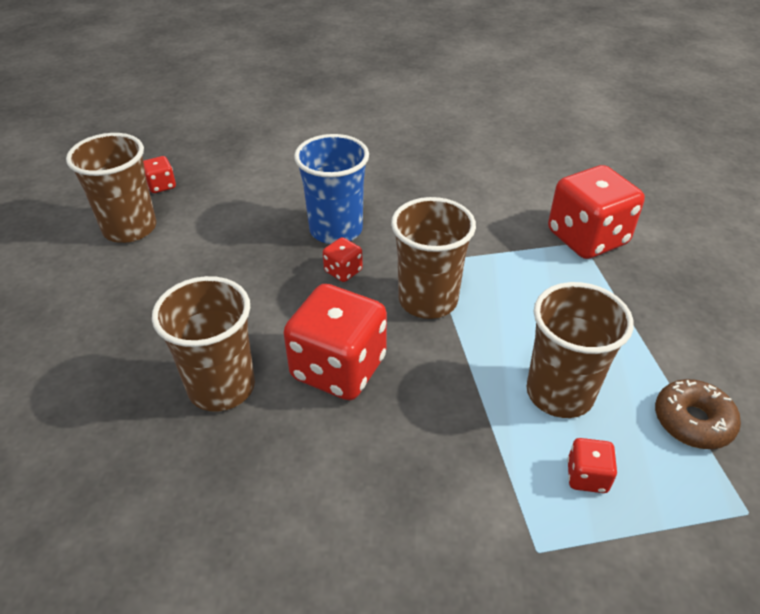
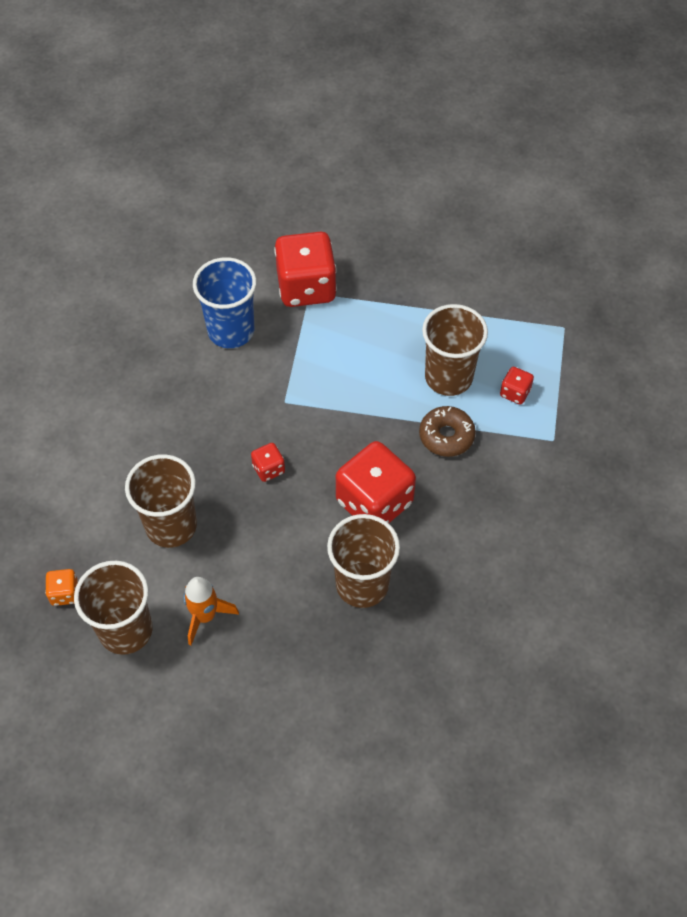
camera: 70 degrees left, 15 degrees up
red dice [143,156,176,193] -> orange dice [45,569,78,606]
blue cup [294,134,369,244] -> blue cup moved to [193,257,257,348]
brown cup [391,197,476,319] -> brown cup moved to [125,454,197,548]
brown donut [655,379,741,449] -> brown donut moved to [419,406,476,457]
none -> orange rocket [183,577,239,646]

